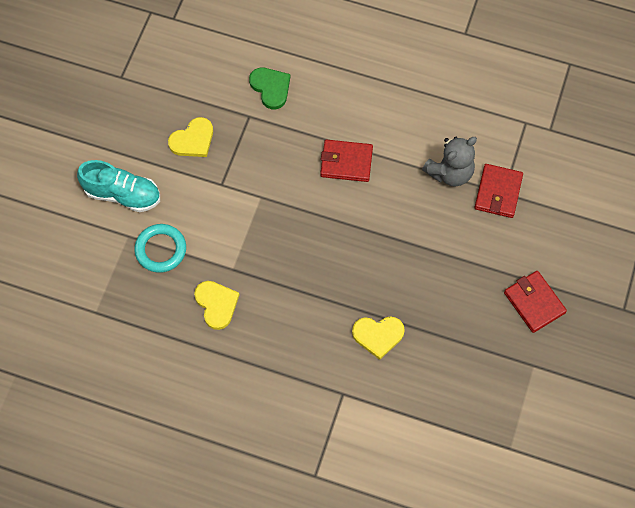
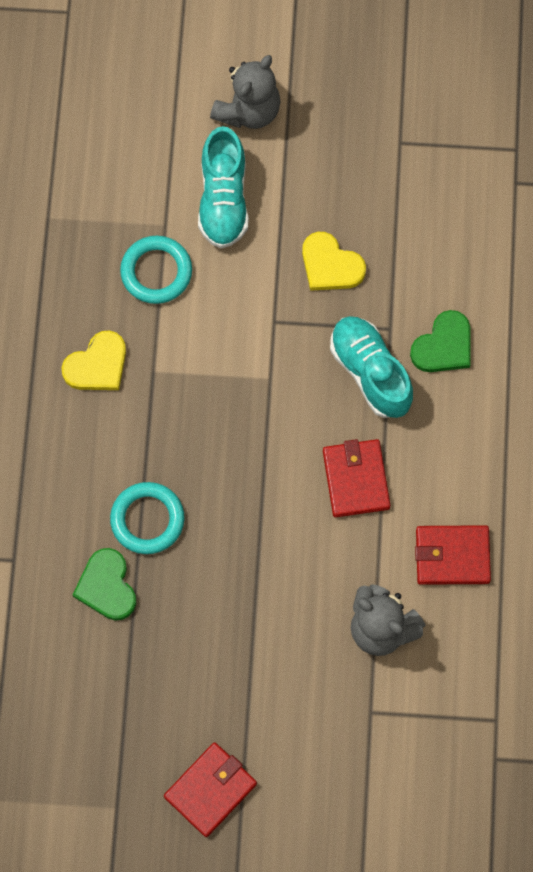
camera: 75 degrees right, 5 degrees up
yellow heart [352,317,405,360] -> green heart [73,548,136,620]
red wallet [474,164,523,218] -> red wallet moved to [415,525,491,585]
none -> turquoise ring [110,482,185,554]
none -> grey teddy bear [210,55,281,129]
none -> turquoise shoe [330,316,413,418]

